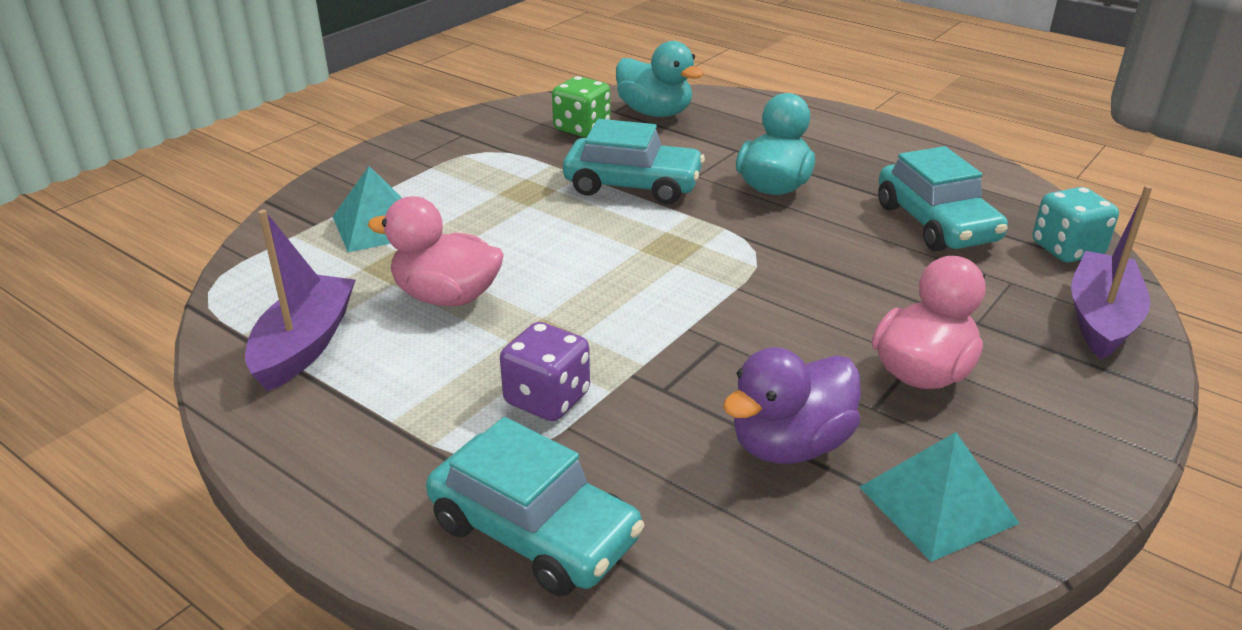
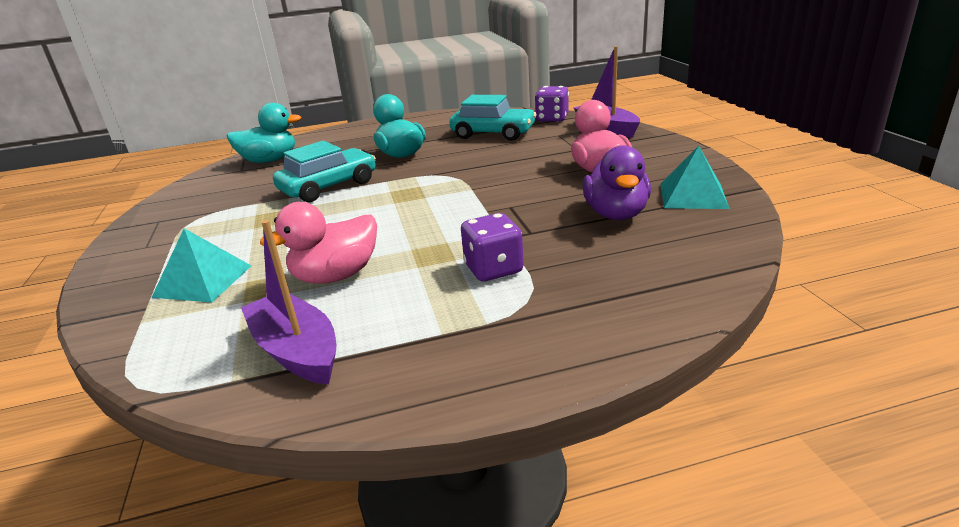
camera: 50 degrees left, 5 degrees down
turquoise car [426,417,645,596] -> none
green dice [552,76,610,137] -> none
turquoise dice [1033,187,1119,263] -> purple dice [535,86,569,122]

